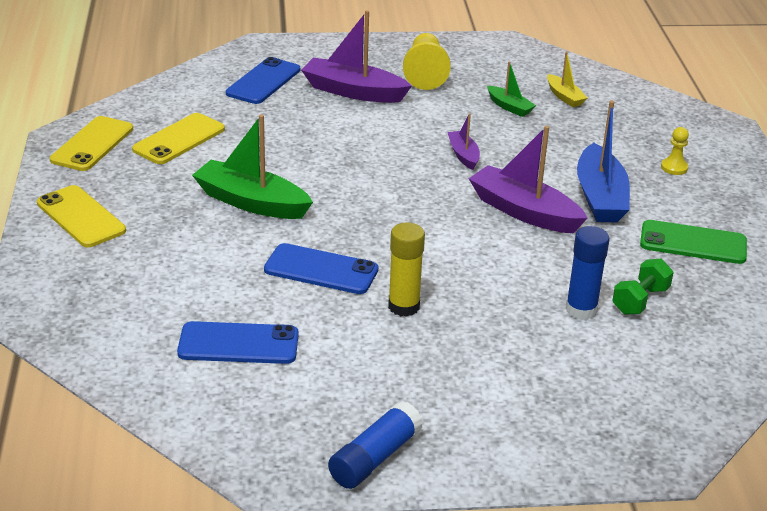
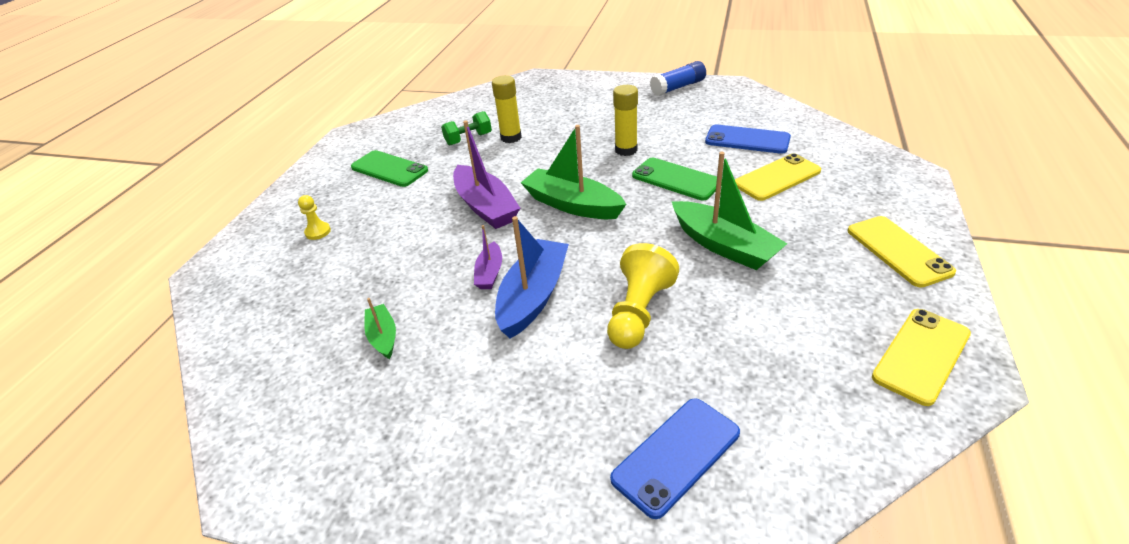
camera: 155 degrees left, 5 degrees up
yellow phone [132,113,225,164] -> yellow phone moved to [735,153,821,201]
blue phone [264,243,378,294] -> green phone [632,158,722,200]
purple boat [301,10,412,103] -> none
yellow pawn [403,33,451,90] -> yellow pawn moved to [607,243,679,349]
yellow boat [547,51,588,107] -> none
blue glue stick [566,226,609,320] -> yellow glue stick [492,75,522,143]
blue boat [577,101,630,222] -> blue boat moved to [495,216,569,338]
none -> green boat [521,125,626,219]

